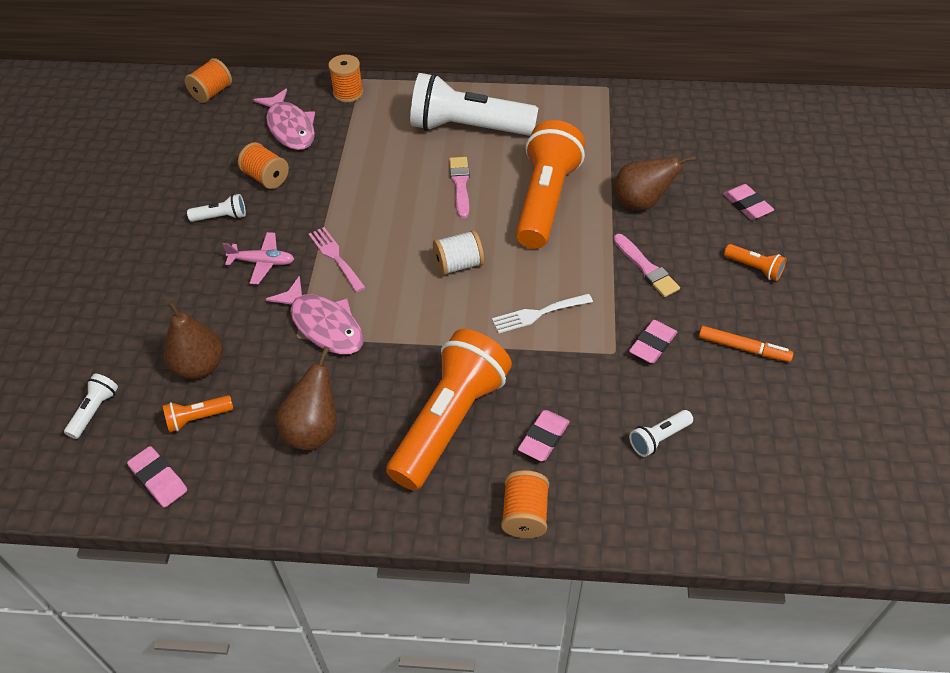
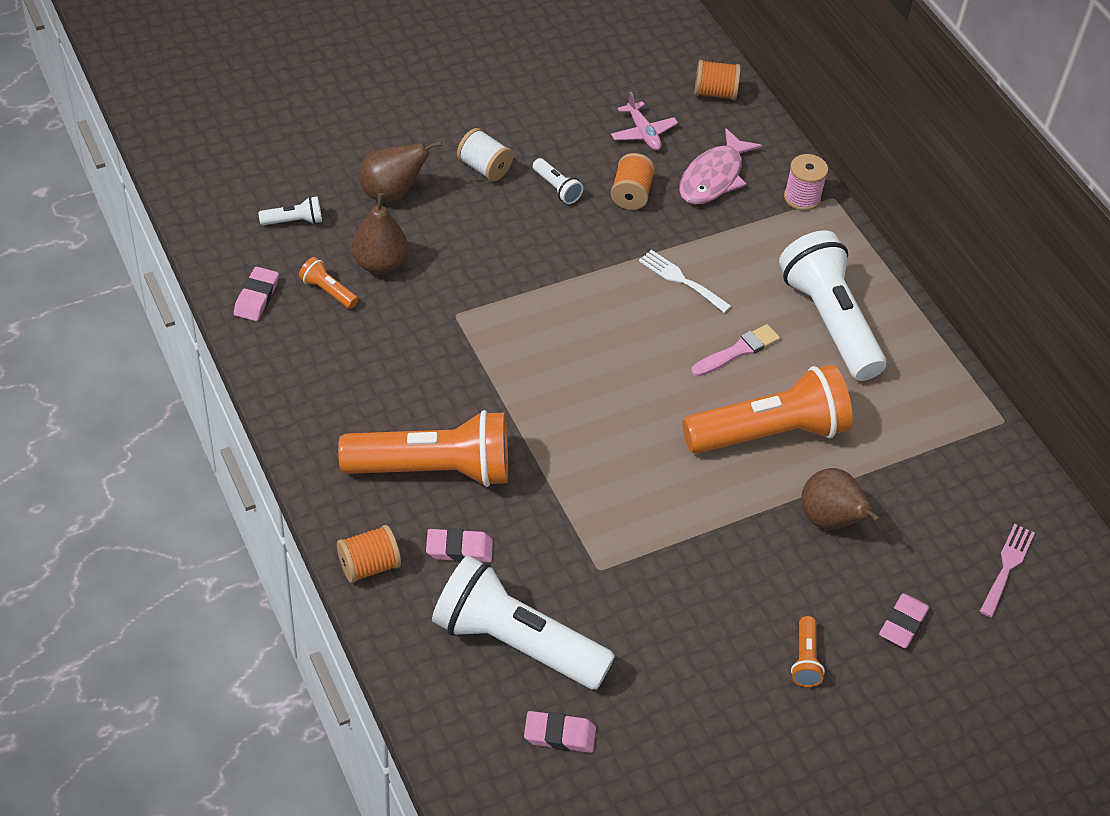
camera: 55 degrees right, 0 degrees up
pink plane [222,232,294,284] -> pink plane moved to [611,92,678,150]
pink fish [266,276,364,355] -> none
brown pear [275,346,337,450] -> brown pear moved to [359,140,442,202]
pink fork [309,227,366,292] -> pink fork moved to [979,524,1035,617]
orange spool [328,55,363,102] -> pink spool [784,154,828,211]
white spool [433,230,484,275] -> white spool moved to [457,128,513,182]
white fork [492,294,593,333] -> white fork moved to [639,250,731,313]
pink brush [613,234,680,297] -> none
pink eraser [629,320,677,364] -> pink eraser moved to [524,711,596,753]
white flashlight [629,410,693,457] -> white flashlight [432,555,615,690], size x2.44
orange marker [699,326,794,362] -> none

